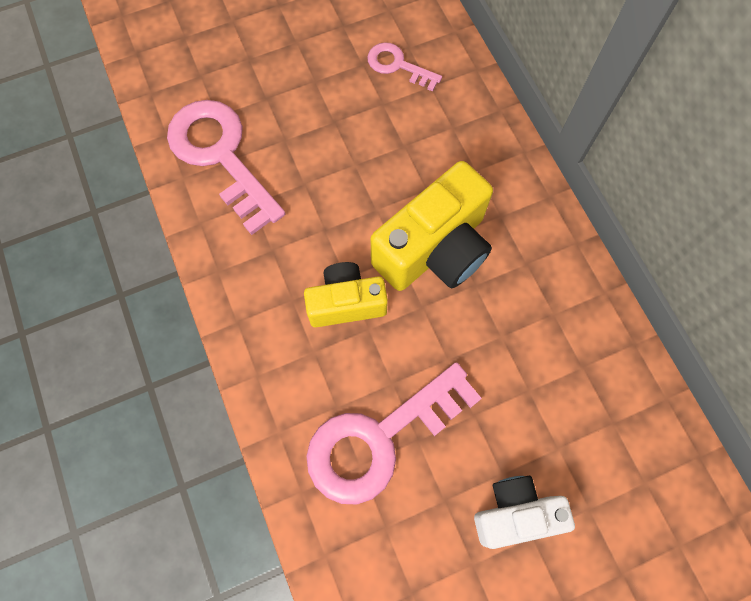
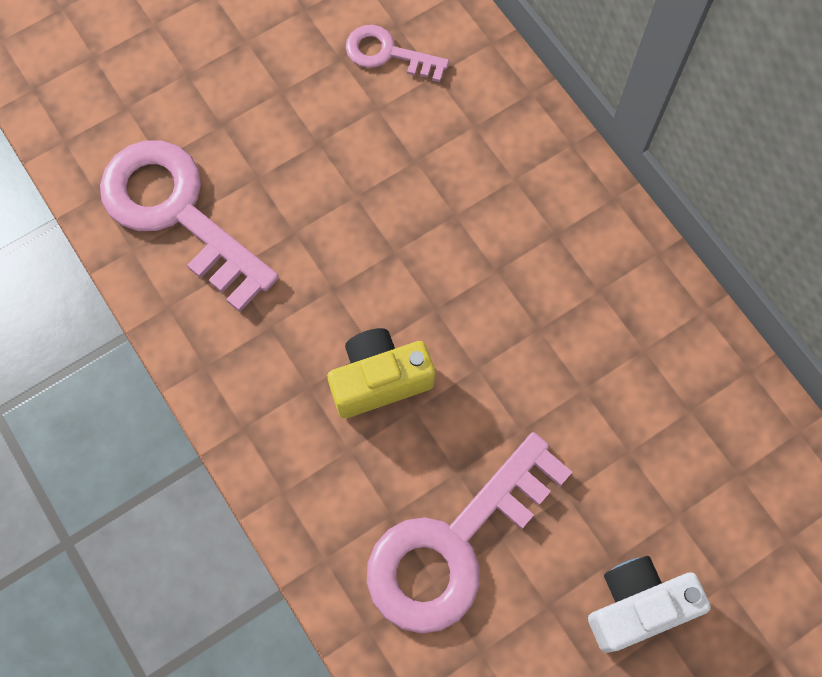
camera: 10 degrees left, 0 degrees up
yellow camera [371,161,493,291] -> none

